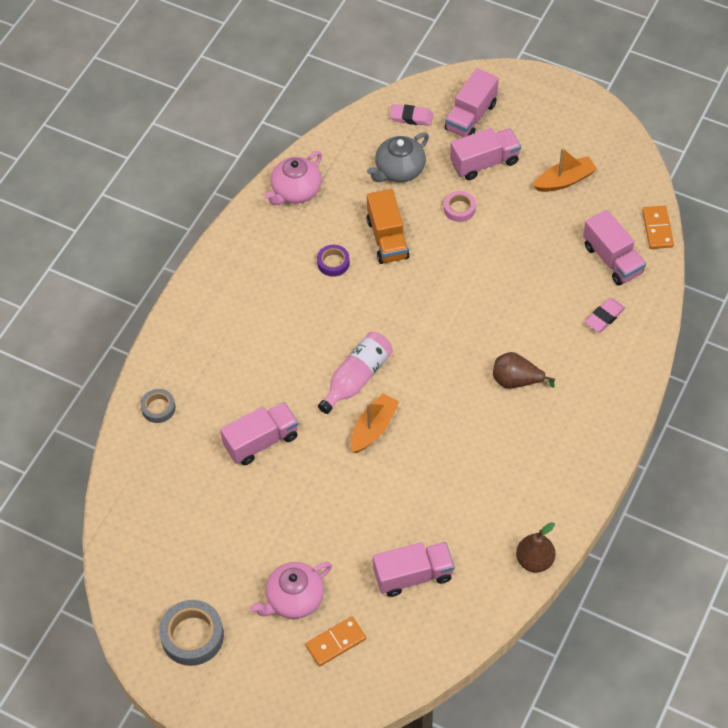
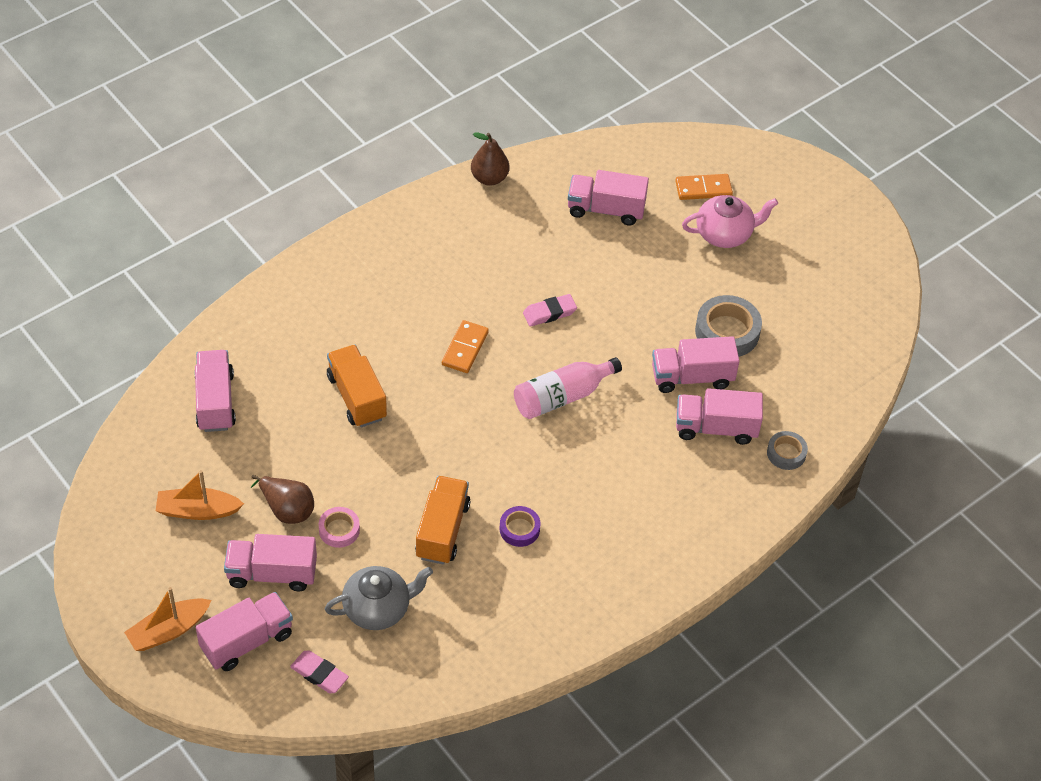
camera: 160 degrees left, 5 degrees down
grey tape [159,600,224,666] -> grey tape moved to [695,295,762,357]
pink teapot [264,151,322,205] -> none
orange boat [351,393,399,453] -> orange boat moved to [124,587,211,651]
brown pear [493,352,555,389] -> brown pear moved to [251,475,314,524]
pink eraser [585,298,625,332] -> pink eraser moved to [523,294,577,326]
orange domino [642,206,674,249] -> orange domino moved to [442,320,489,373]
none -> orange truck [327,345,387,427]
none -> pink truck [676,388,763,445]

